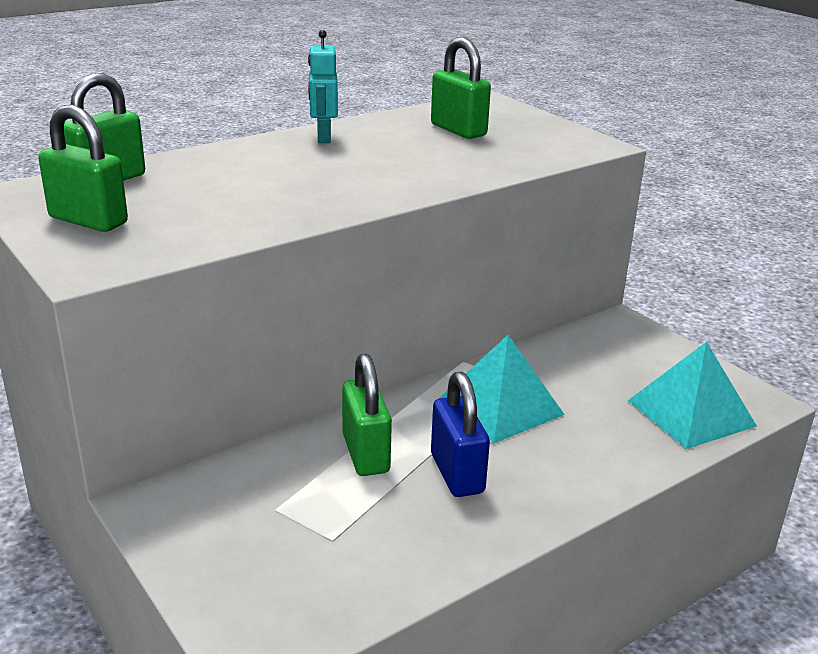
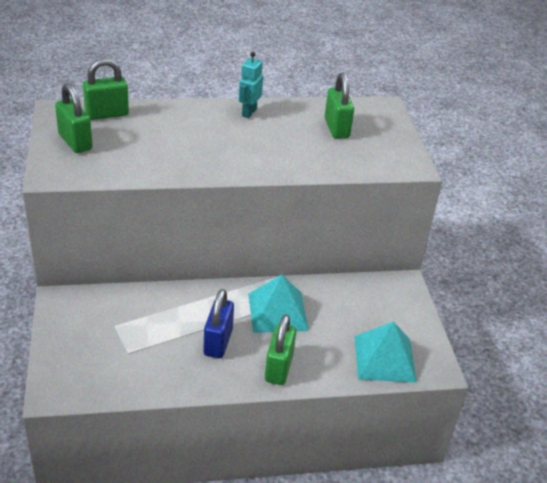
camera: 25 degrees right, 10 degrees up
green padlock [342,353,392,476] -> green padlock moved to [265,314,296,385]

